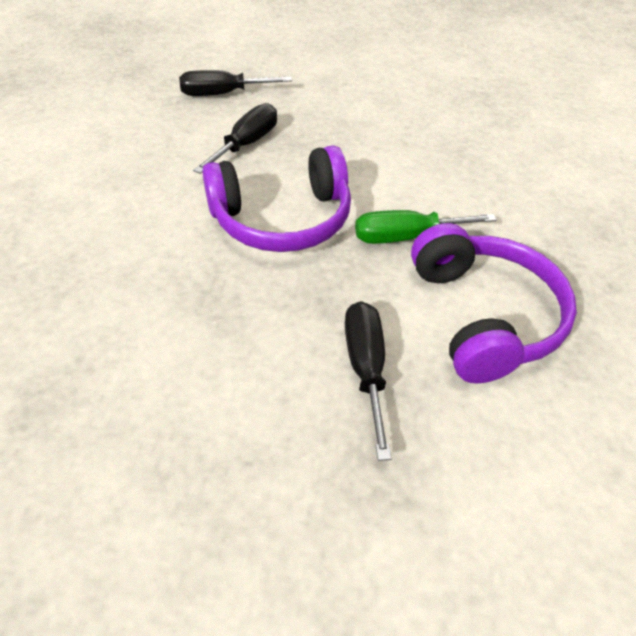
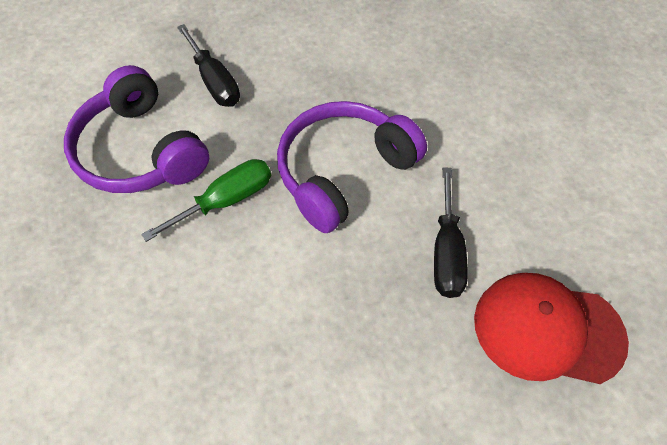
camera: 155 degrees right, 10 degrees up
black screwdriver [179,70,292,96] -> red cap [474,273,629,384]

